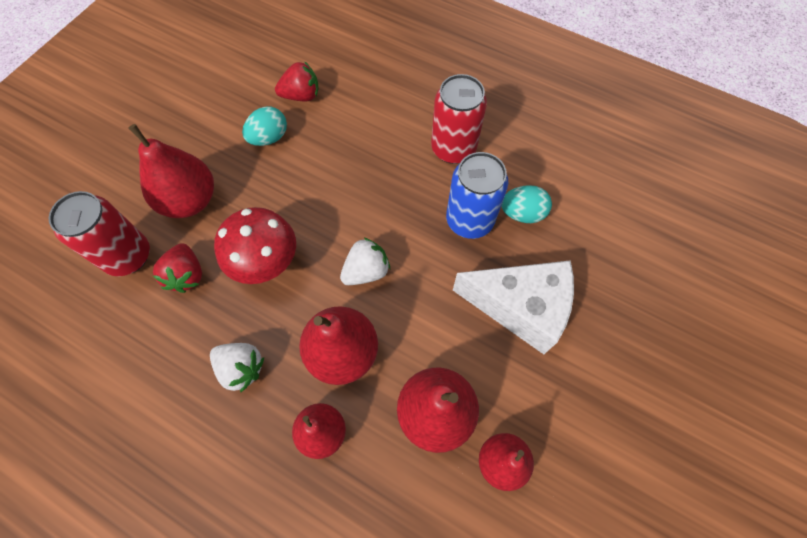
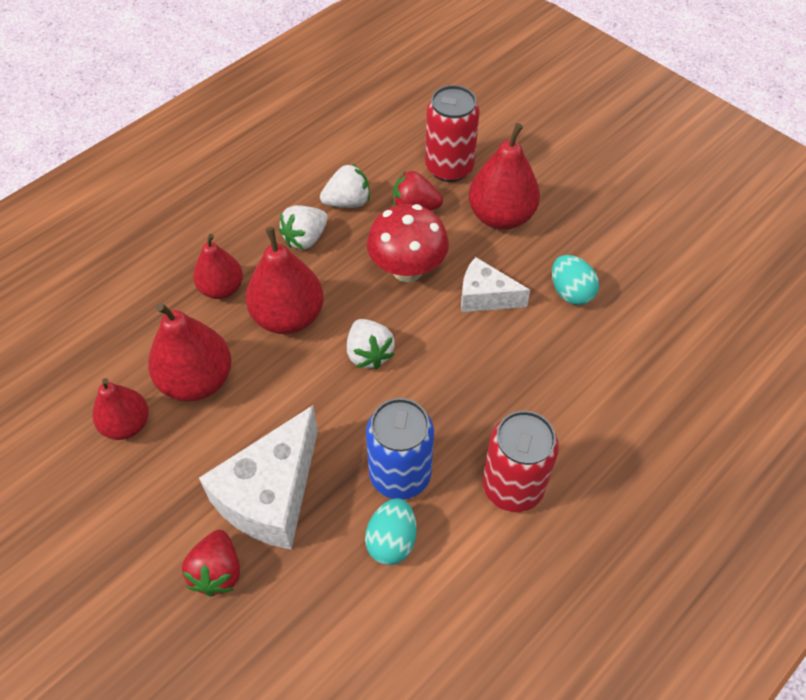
camera: 105 degrees right, 10 degrees down
red strawberry [275,61,319,102] -> red strawberry moved to [182,530,240,597]
none -> white strawberry [320,163,370,208]
none -> white cheese [461,257,530,312]

